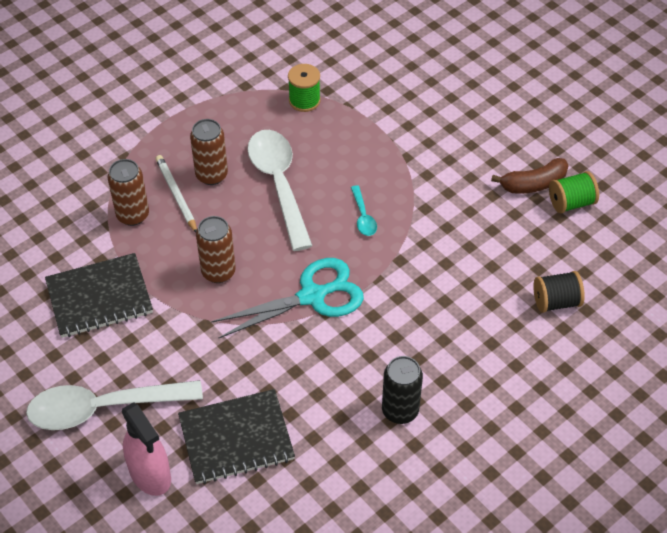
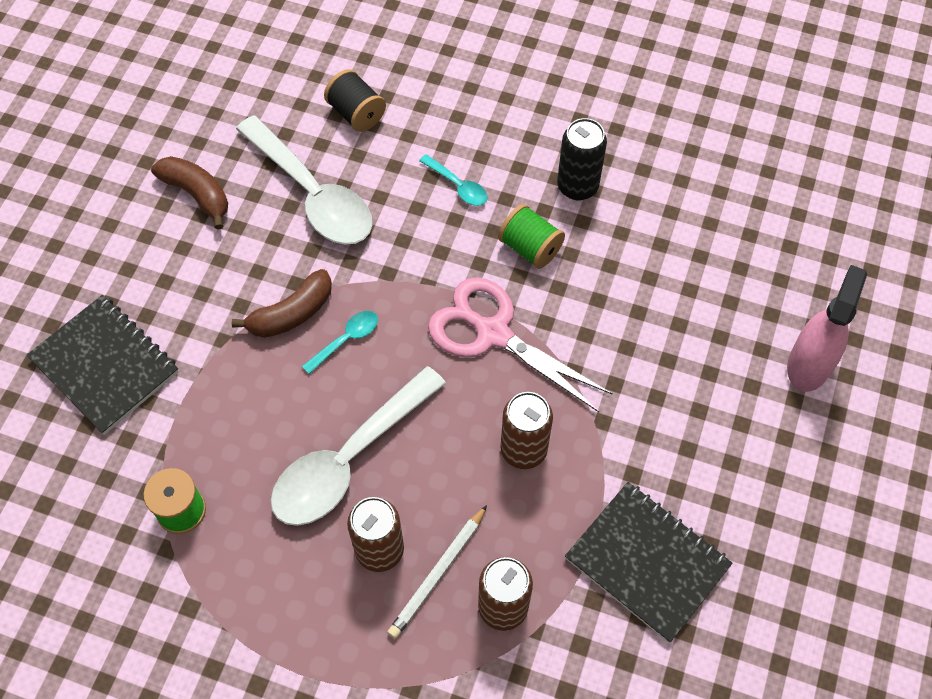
camera: 120 degrees left, 10 degrees up
white spoon [26,380,203,430] -> white spoon moved to [236,115,372,245]
black notebook [178,389,295,484] -> black notebook moved to [26,295,179,435]
turquoise scissors [211,258,364,338] -> pink scissors [428,277,613,412]
green spool [549,171,599,213] -> green spool moved to [498,204,565,269]
none -> brown banana [232,269,332,338]
none -> turquoise spoon [419,154,488,206]

